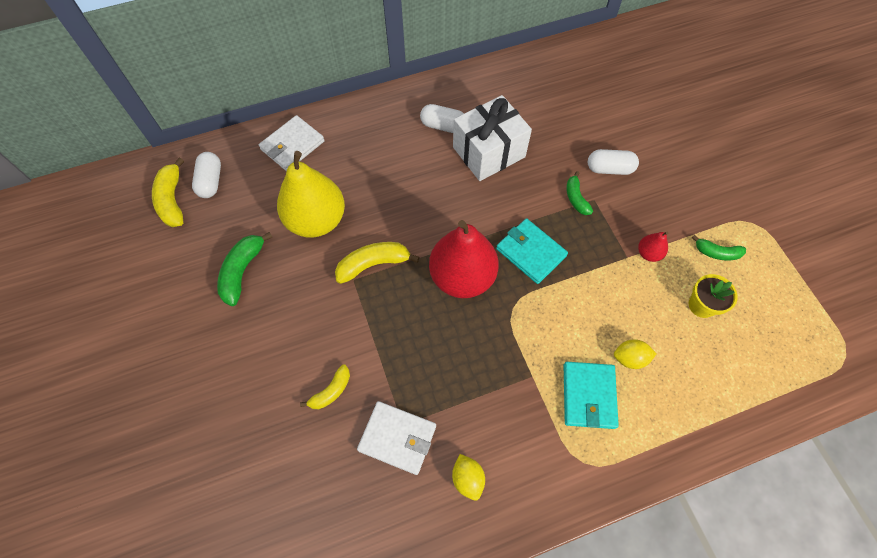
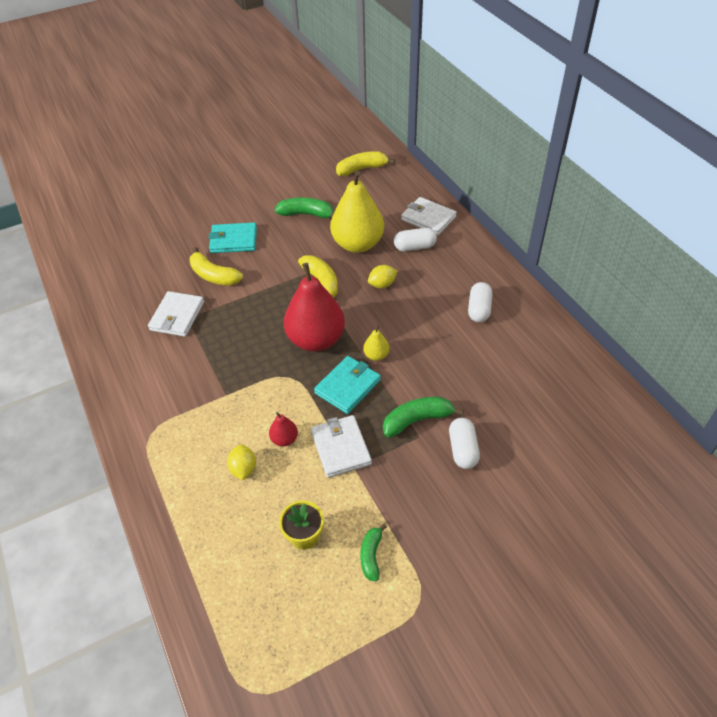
camera: 85 degrees right, 15 degrees down
white capsule [192,152,221,198] -> white capsule moved to [394,228,437,251]
yellow banana [300,364,350,409] -> yellow banana [189,247,243,286], size x1.58
yellow lemon [452,454,485,500] -> yellow lemon moved to [368,265,397,288]
white gift [453,95,532,181] -> none
turquoise wallet [563,362,619,429] -> turquoise wallet moved to [209,222,257,253]
green banana [566,171,593,215] -> green banana [383,397,464,438], size x1.58
red pear [638,232,668,262] -> red pear moved to [269,412,298,447]
none -> white wallet [311,415,372,478]
none -> yellow pear [363,325,390,361]

